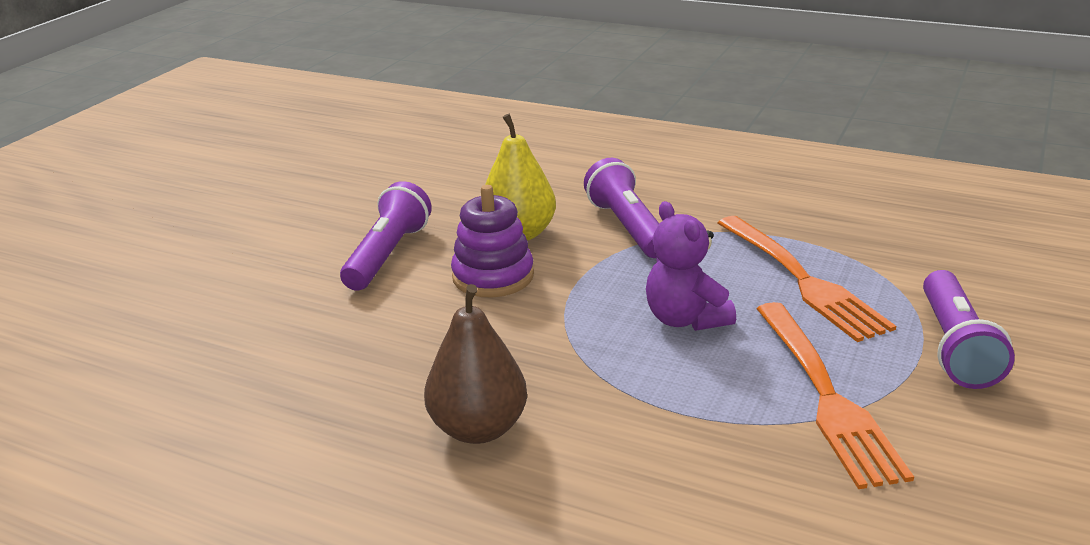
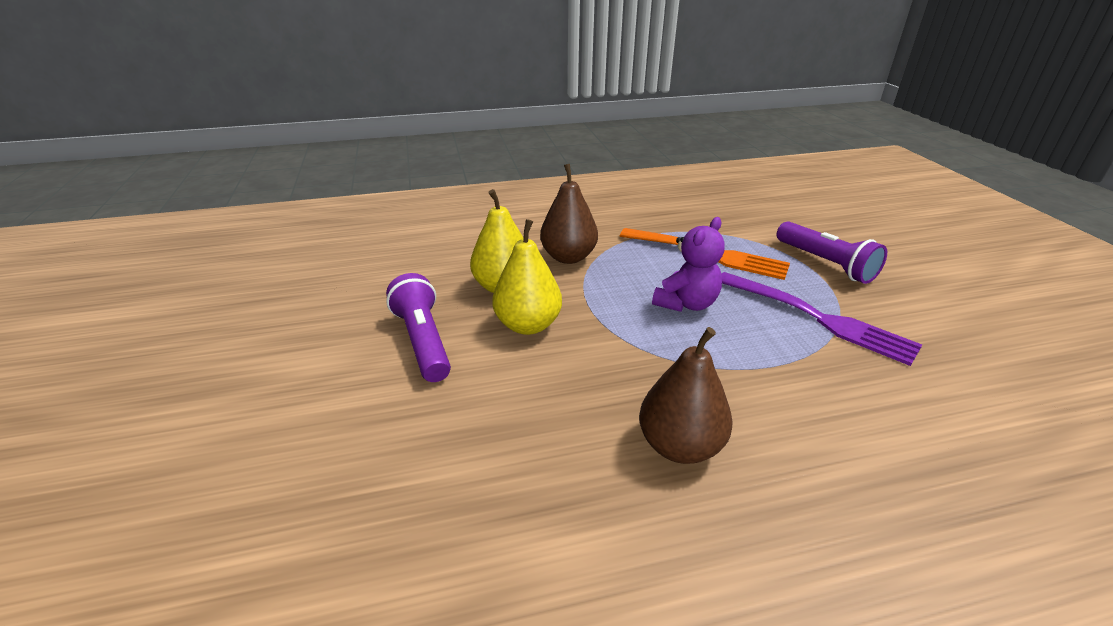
camera: 40 degrees left, 5 degrees up
purple stacking toy [451,185,534,297] -> yellow pear [492,219,562,335]
purple flashlight [584,158,659,258] -> brown pear [540,164,598,264]
purple teddy bear [646,201,736,331] -> purple teddy bear turned 75 degrees counterclockwise [652,217,725,312]
orange fork [756,302,914,489] -> purple fork [721,272,922,366]

